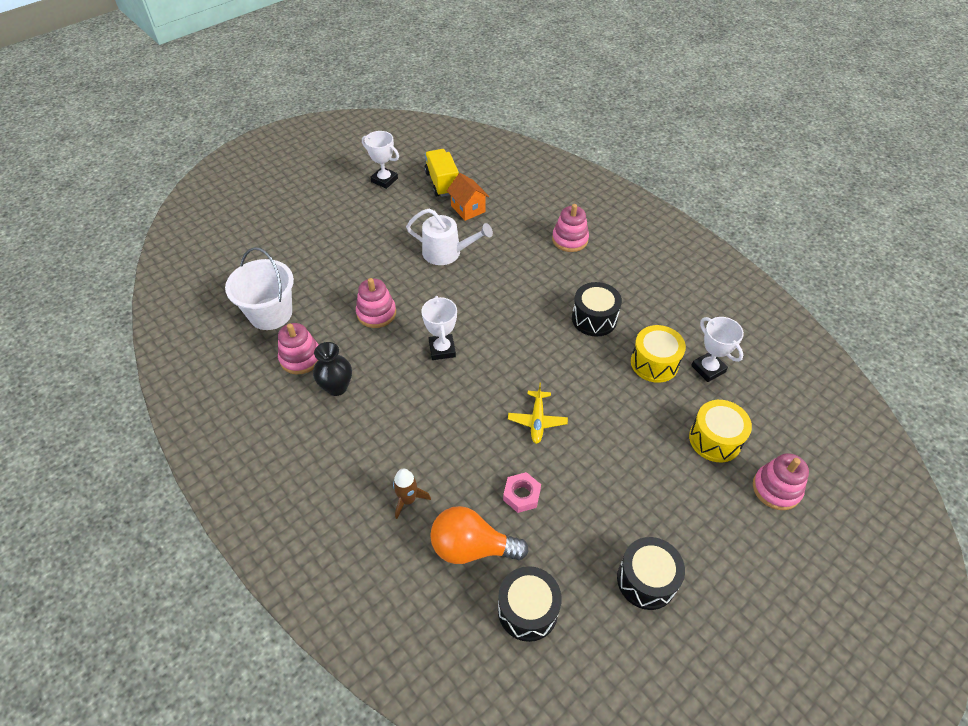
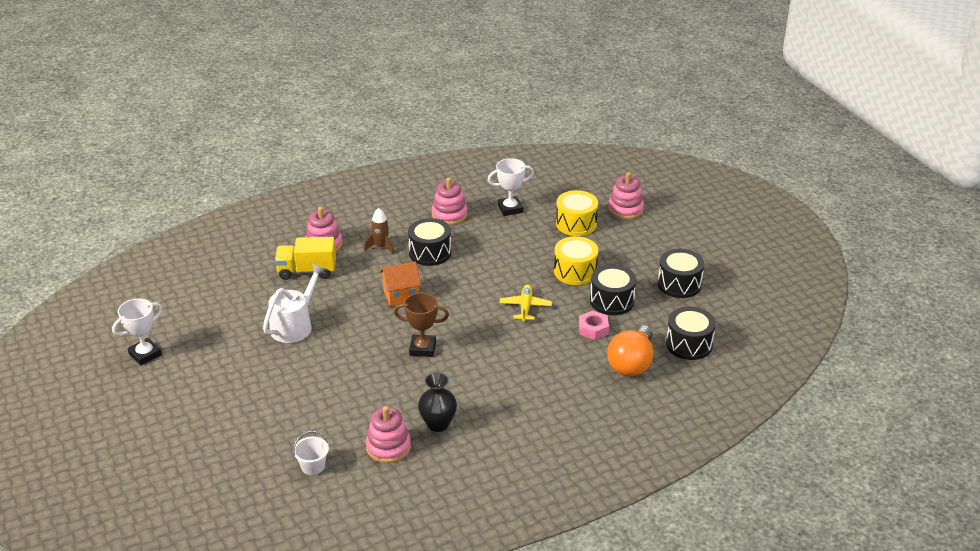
camera: 75 degrees left, 15 degrees down
white bucket [225,247,294,330] -> white bucket [293,431,329,475], size x0.48
pink stacking toy [356,278,396,328] -> pink stacking toy moved to [432,177,467,225]
brown rocket [393,469,431,519] -> brown rocket moved to [364,208,394,254]
white trophy [422,296,457,360] -> brown trophy [394,293,449,357]
yellow truck [424,149,459,197] -> yellow truck moved to [275,237,336,280]
orange house [447,173,489,221] -> orange house moved to [380,261,421,306]
yellow plane [508,383,568,444] -> yellow plane turned 105 degrees counterclockwise [500,284,552,322]
yellow drum [631,325,686,383] -> yellow drum moved to [554,236,598,285]
none -> black drum [590,265,636,315]

